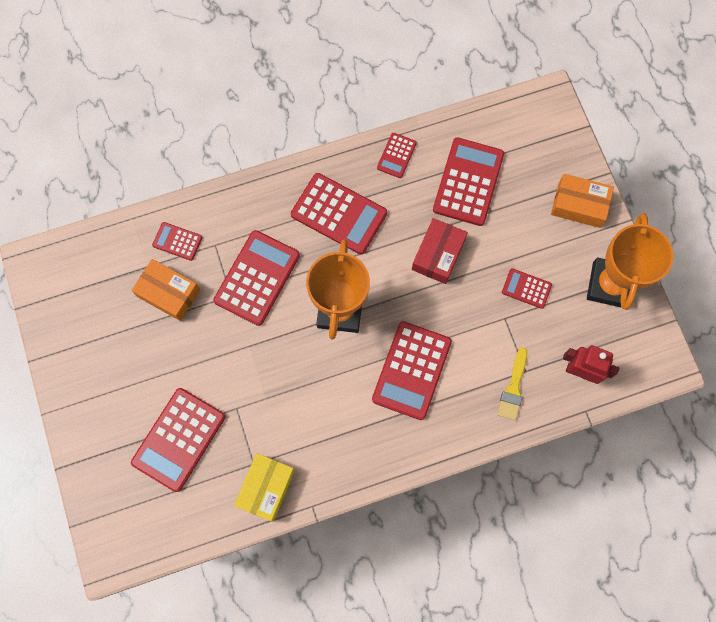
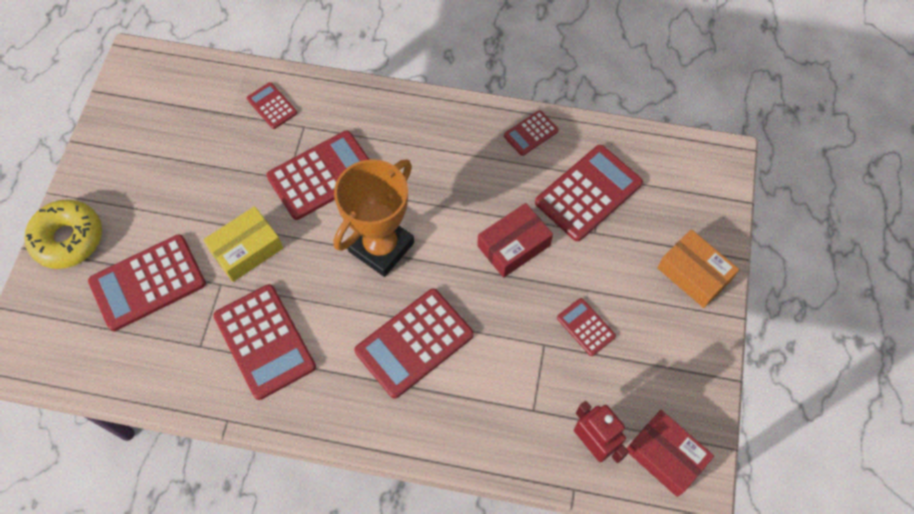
camera: 30 degrees right, 10 degrees down
orange box [131,259,200,321] -> none
yellow box [234,453,295,522] -> yellow box moved to [203,206,283,282]
red calculator [291,173,387,254] -> red calculator moved to [213,284,316,400]
yellow brush [497,347,527,420] -> none
orange trophy [587,213,673,310] -> none
none -> yellow donut [25,199,102,269]
none -> red box [626,410,714,497]

